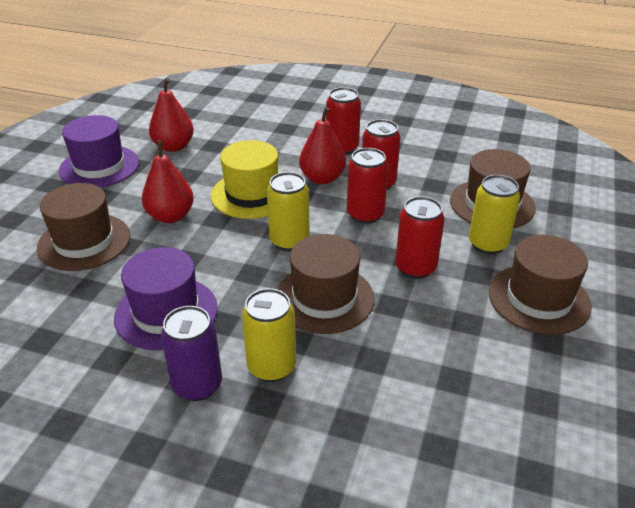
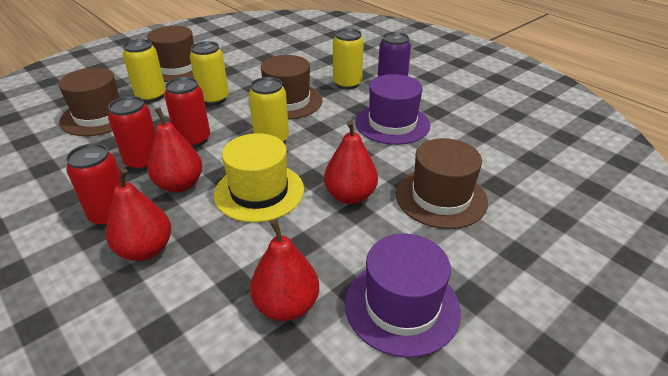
camera: 150 degrees left, 0 degrees up
red can [395,196,445,279] -> yellow can [190,41,229,105]
none -> red pear [106,168,171,261]

